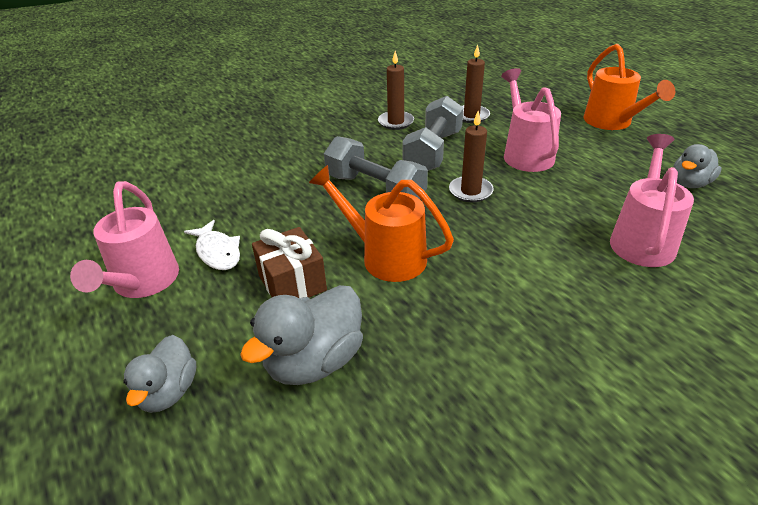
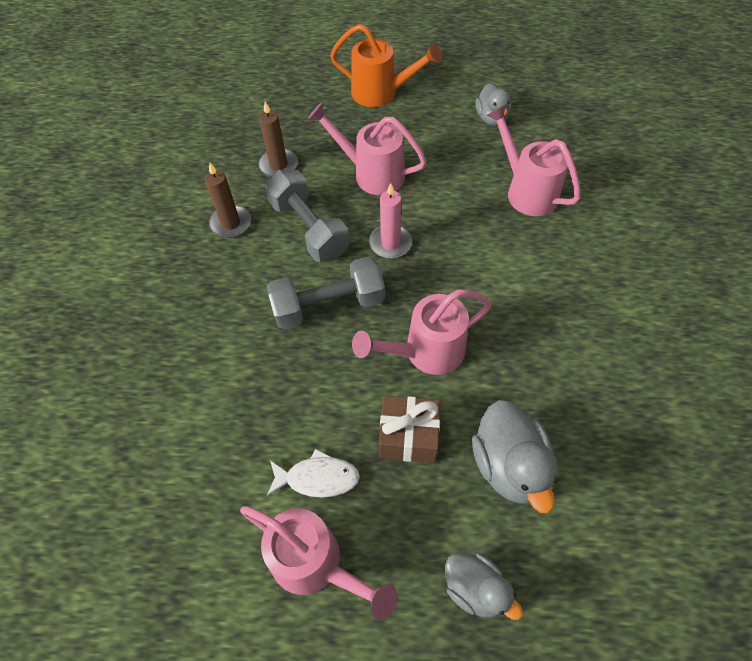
camera: 55 degrees left, 20 degrees up
orange watering can [309,165,454,282] -> pink watering can [352,289,492,375]
brown candle [449,111,494,203] -> pink candle [369,183,412,258]

